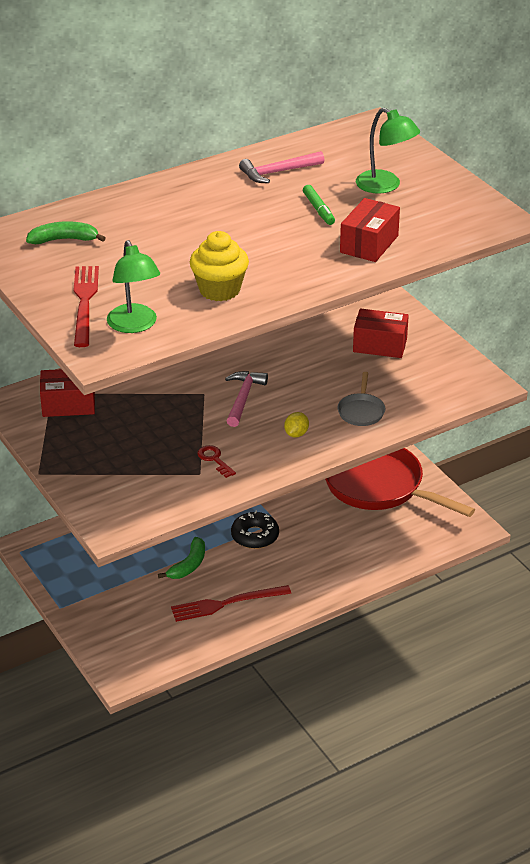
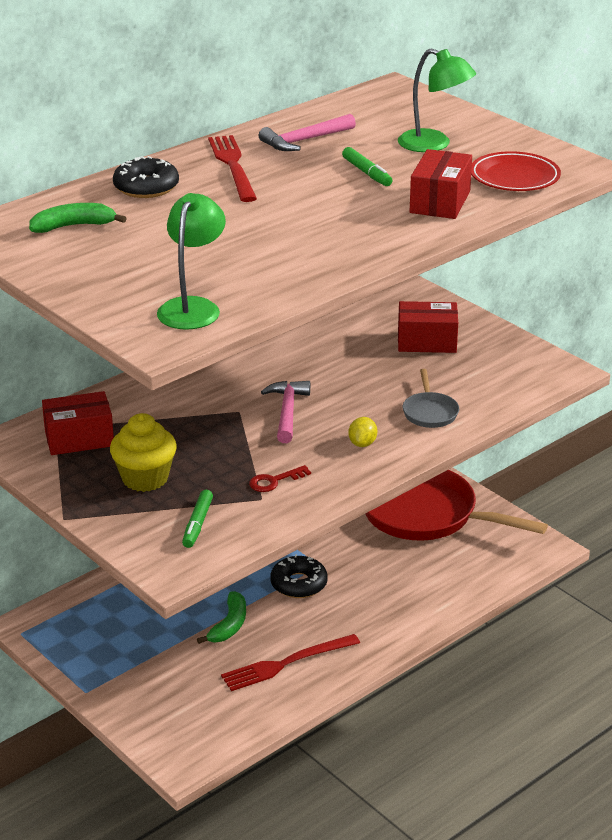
camera: 10 degrees left, 5 degrees down
red fork [74,266,99,347] -> red fork moved to [208,135,257,202]
green lamp [107,240,160,333] -> green lamp turned 135 degrees counterclockwise [157,193,226,330]
yellow cupcake [190,231,249,301] -> yellow cupcake moved to [110,413,177,492]
red key [198,445,236,478] -> red key turned 75 degrees counterclockwise [249,465,311,492]
none -> black donut [113,156,179,198]
none -> green marker [182,490,213,548]
none -> red plate [471,151,561,191]

